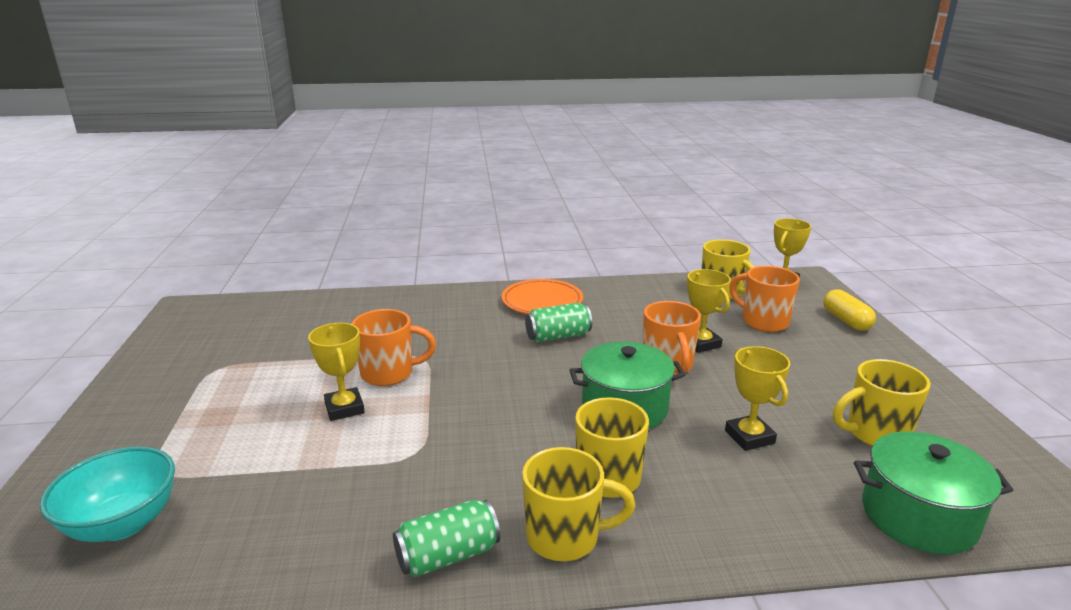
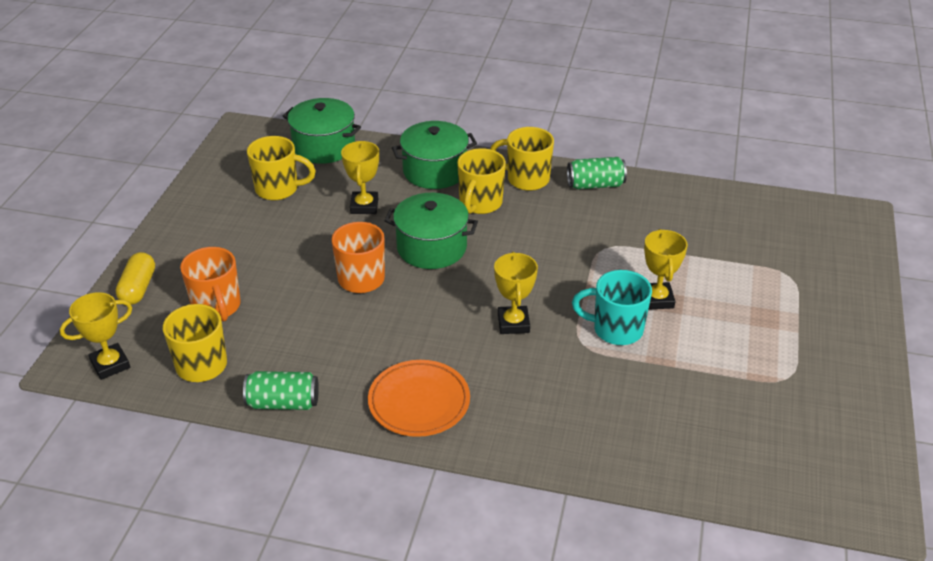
camera: 160 degrees left, 15 degrees up
turquoise bowl [40,447,175,542] -> none
orange mug [352,309,436,386] -> turquoise mug [572,270,652,345]
green can [525,303,592,342] -> green can moved to [243,371,319,410]
yellow trophy [687,269,731,353] -> yellow trophy moved to [494,252,538,334]
none -> green pot [392,121,477,189]

